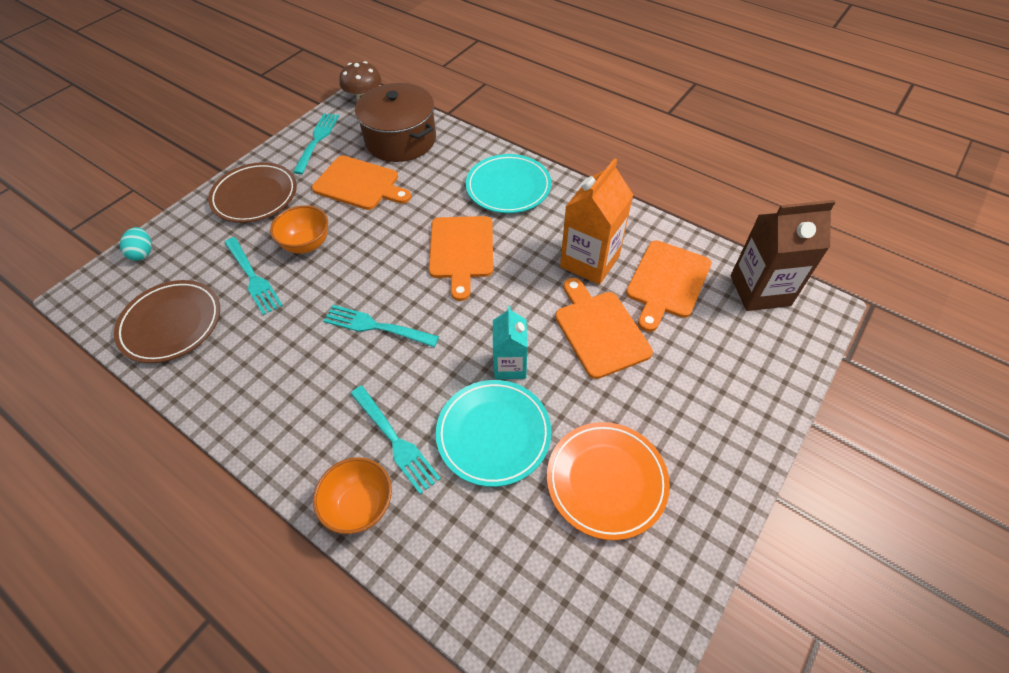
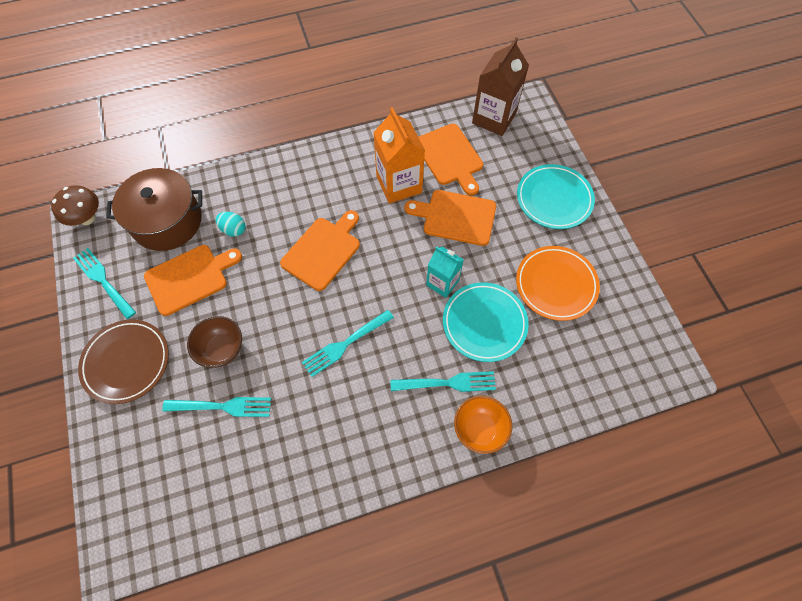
camera: 55 degrees left, 10 degrees up
brown plate [114,280,220,363] -> none
turquoise egg [119,227,152,261] -> turquoise egg moved to [216,212,246,237]
orange bowl [270,205,328,254] -> brown bowl [187,316,242,368]
orange cutting board [429,216,493,301] -> orange cutting board turned 90 degrees counterclockwise [280,210,360,291]
turquoise plate [466,154,551,213] -> turquoise plate moved to [517,164,595,229]

